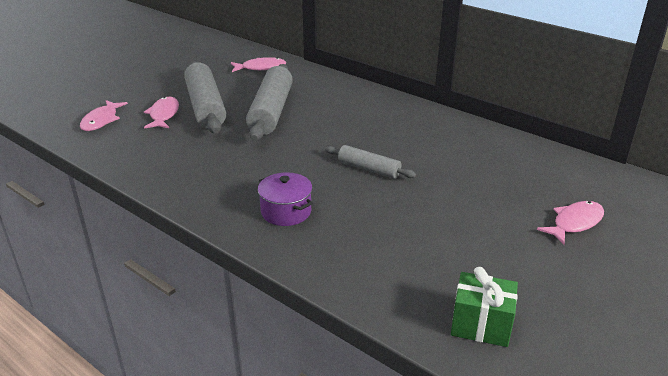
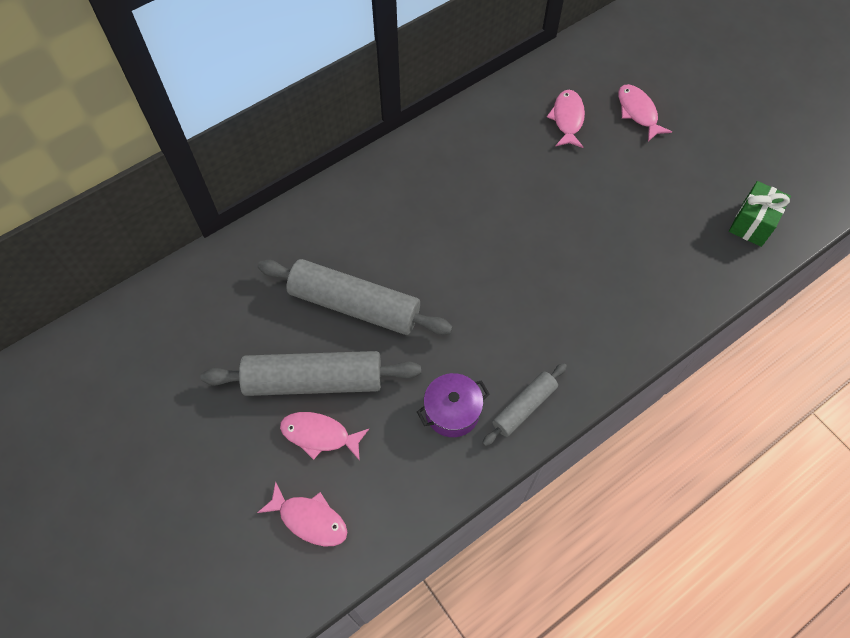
camera: 75 degrees left, 30 degrees up
pink fish [231,57,286,72] -> pink fish moved to [547,90,585,148]
purple pot [258,172,313,226] -> purple pot moved to [417,373,489,437]
grey rolling pin [325,145,416,179] -> grey rolling pin moved to [482,363,567,446]

